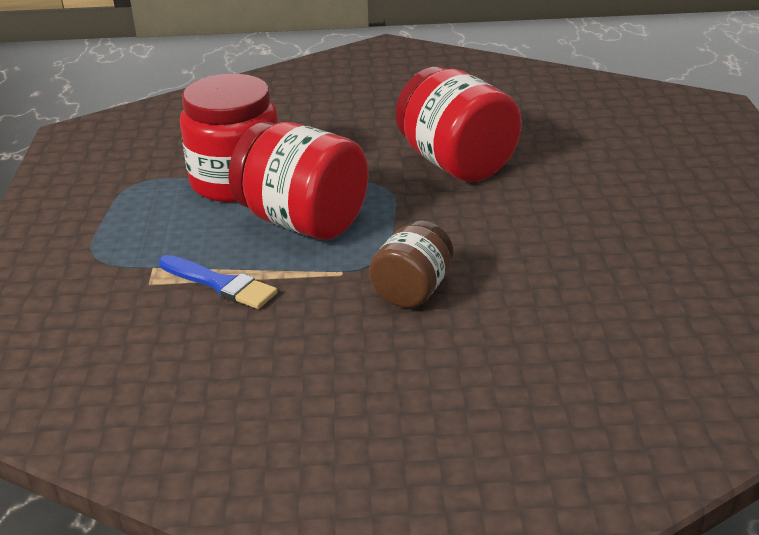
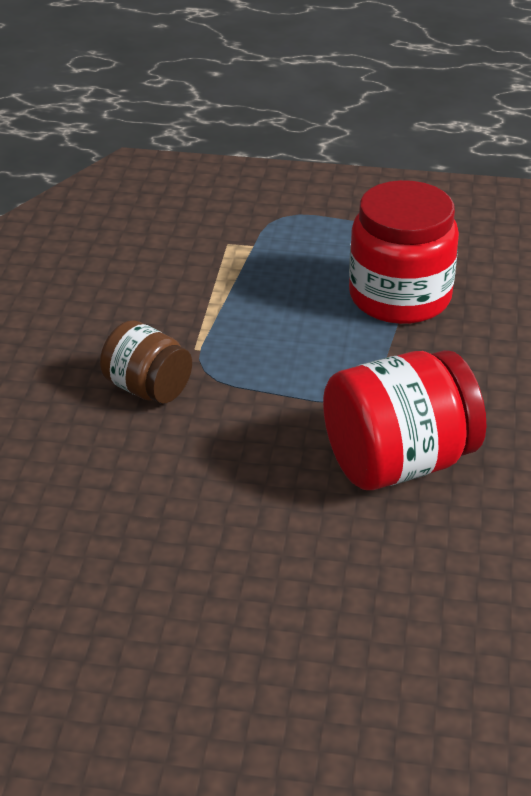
camera: 100 degrees right, 5 degrees up
blue brush [159,255,277,309] -> none
red jar [228,122,369,240] -> none

